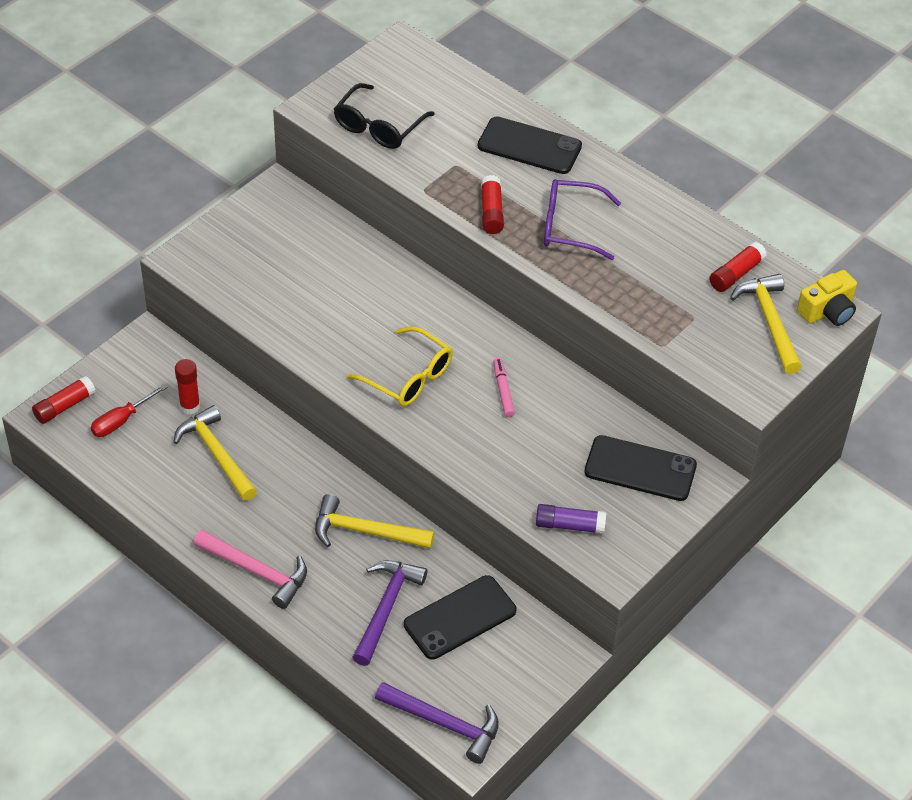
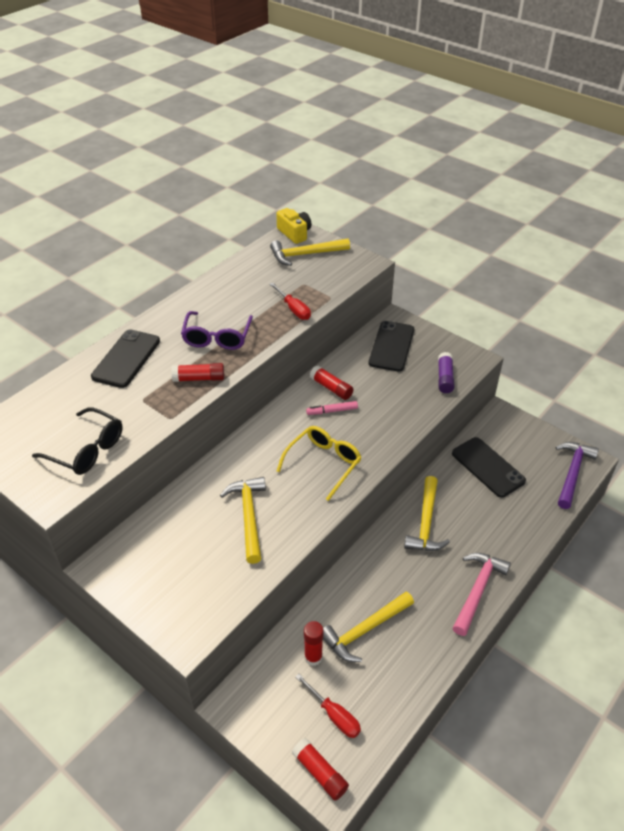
camera: 90 degrees left, 5 degrees down
purple hammer [352,560,427,666] -> none
red glue stick [709,242,767,292] -> red glue stick moved to [310,366,354,400]
none -> yellow hammer [220,477,266,564]
none -> red screwdriver [270,283,311,320]

